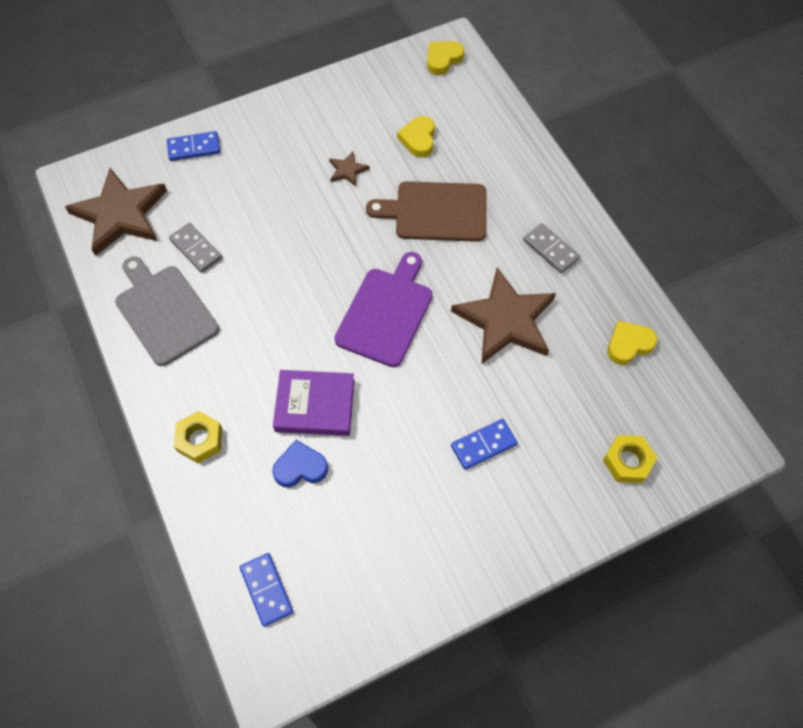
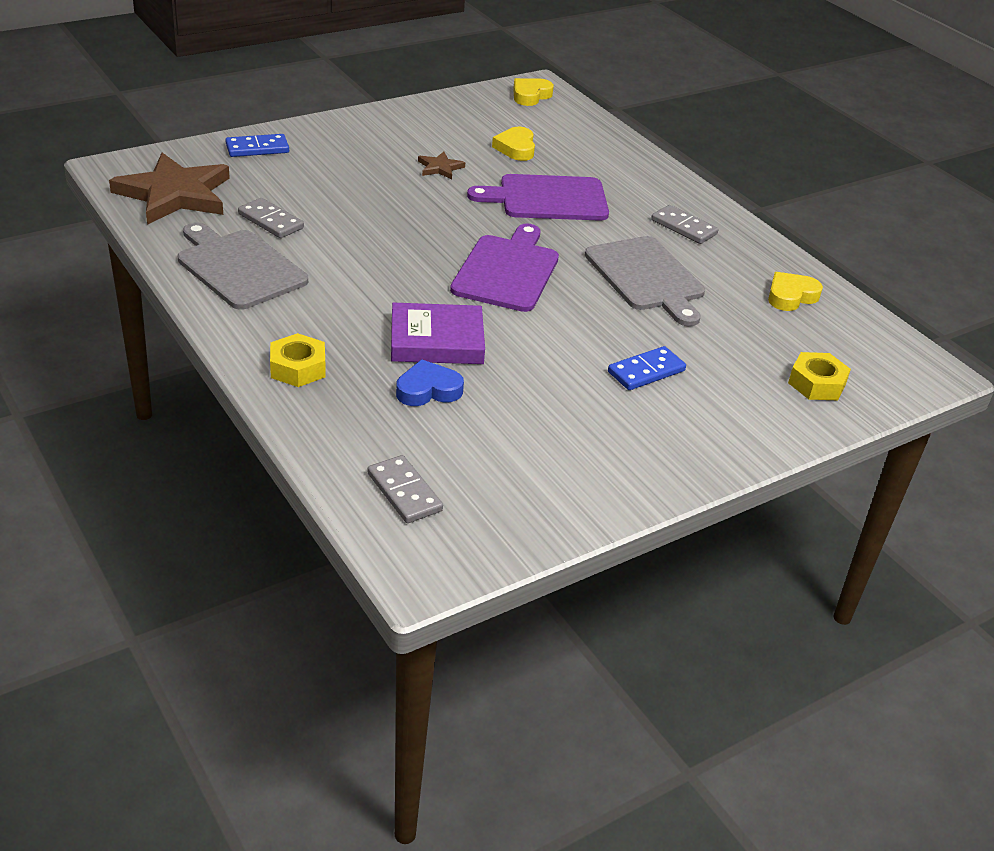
camera: 10 degrees left, 25 degrees down
blue domino [240,553,293,627] -> grey domino [367,455,443,523]
brown cutting board [366,181,487,242] -> purple cutting board [467,174,609,221]
brown star [451,267,556,364] -> grey cutting board [585,236,705,326]

